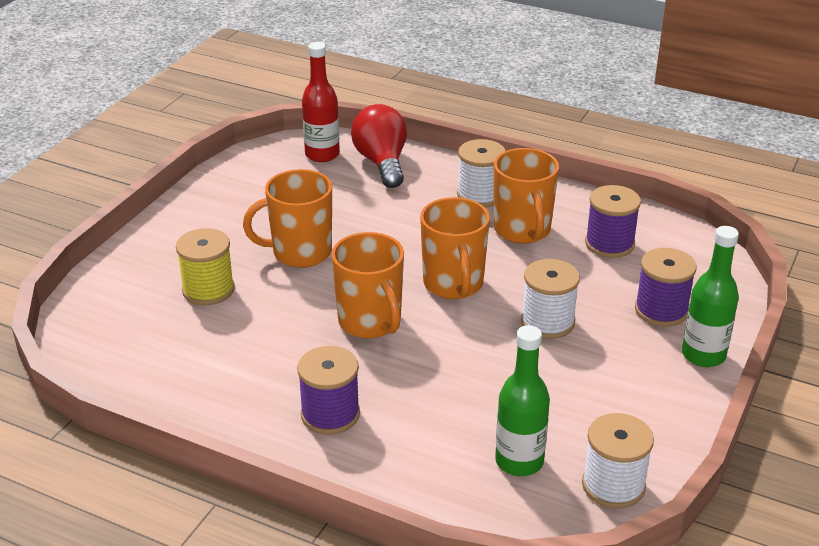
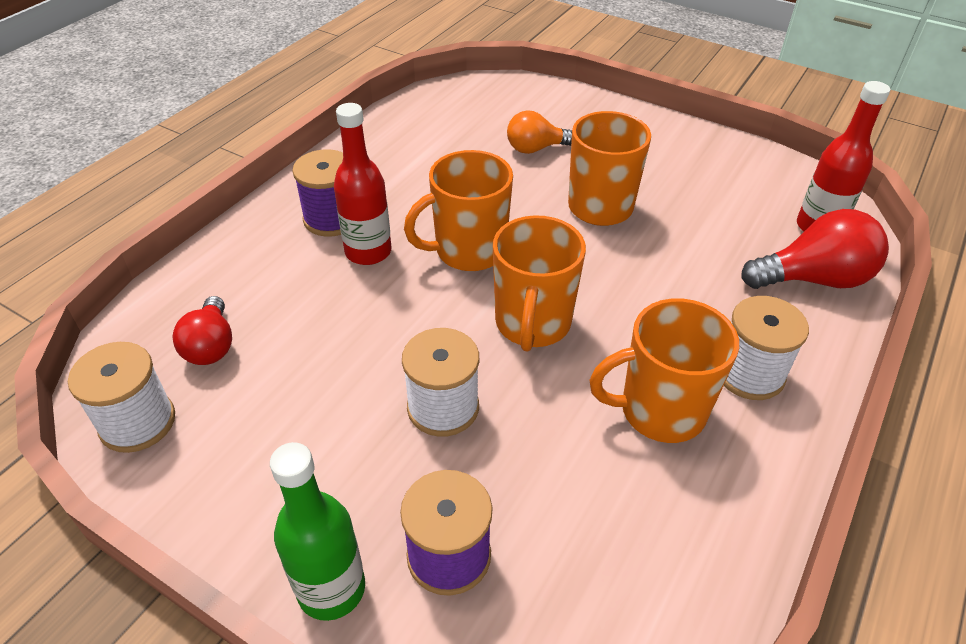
camera: 95 degrees right, 10 degrees up
yellow spool [176,228,235,305] -> orange light bulb [507,111,572,154]
orange mug [420,197,490,299] -> orange mug turned 75 degrees counterclockwise [493,215,586,352]
green bottle [495,325,550,476] -> red light bulb [173,296,232,365]
purple spool [585,185,641,258] -> none
none -> red bottle [334,103,392,265]

